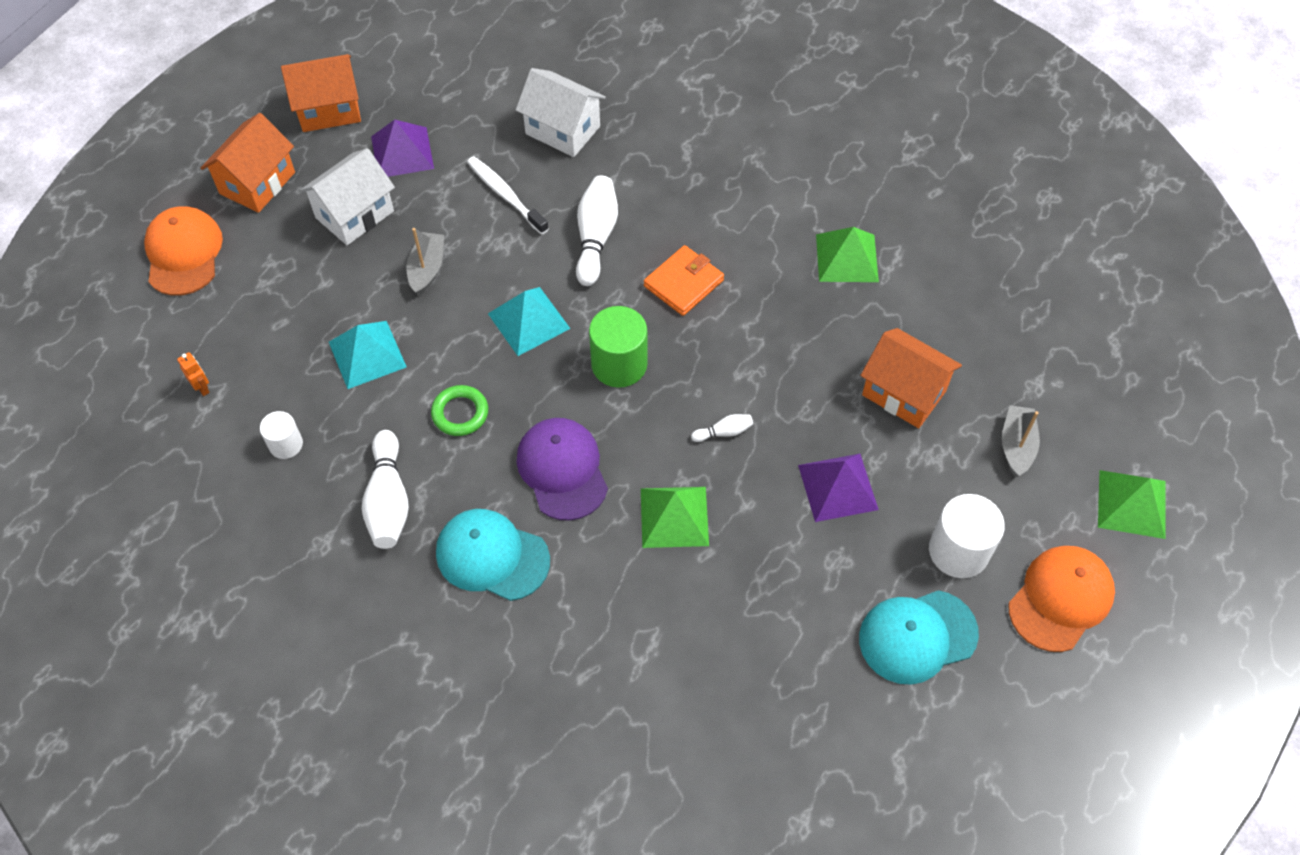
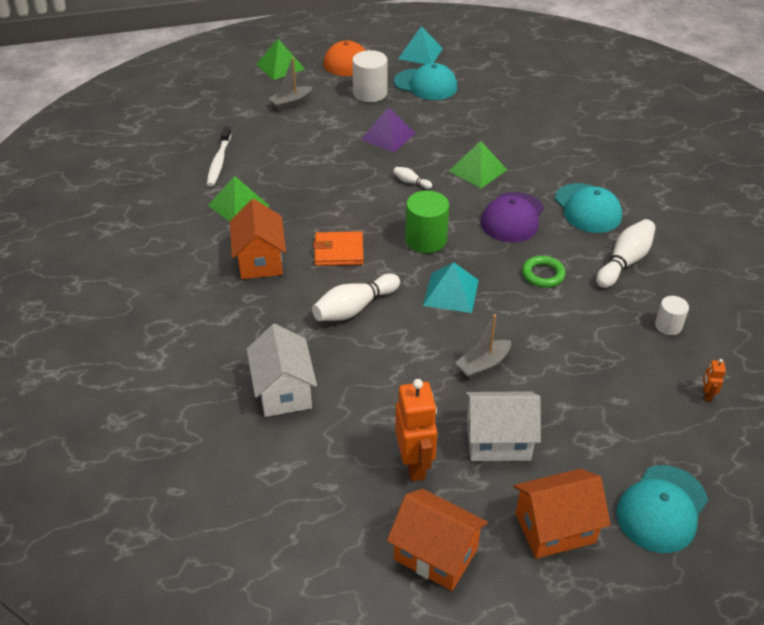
camera: 135 degrees left, 15 degrees down
orange cap [144,207,223,296] -> turquoise cap [616,465,708,553]
turquoise pyramid [329,321,407,389] -> turquoise pyramid moved to [398,26,443,64]
purple pyramid [371,120,434,177] -> orange robot [395,379,437,481]
white toothbrush [467,156,549,235] -> white toothbrush moved to [207,126,231,186]
orange house [860,328,962,428] -> orange house moved to [230,199,286,279]

